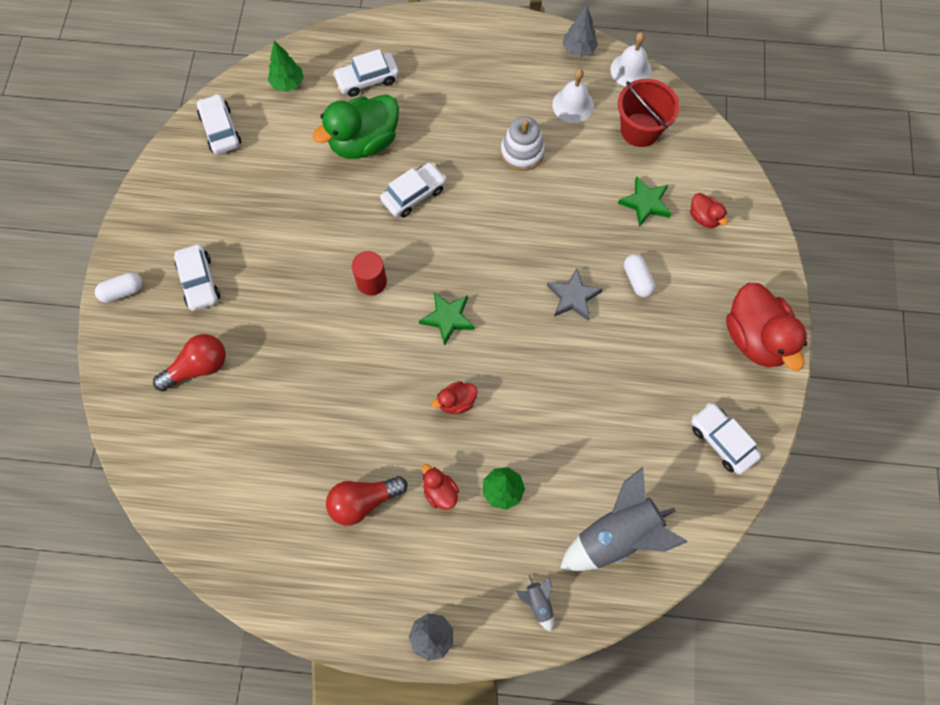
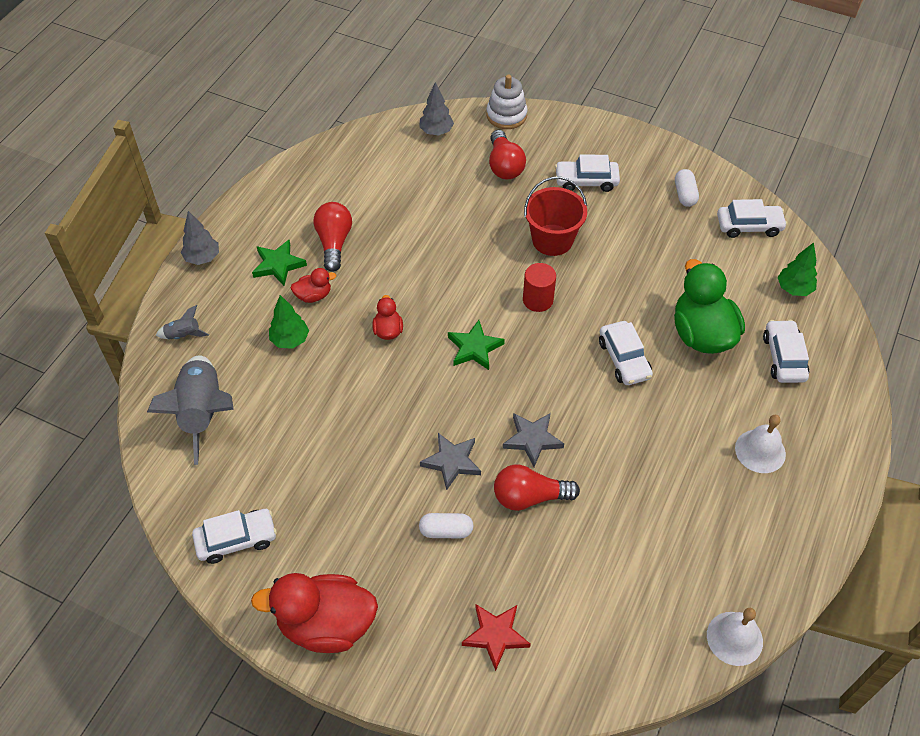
camera: 110 degrees right, 15 degrees down
white capsule [95,272,143,303] -> white capsule moved to [675,169,699,207]
white stacking toy [501,117,545,171] -> white stacking toy moved to [486,75,528,129]
white bell [552,69,594,123] -> white bell moved to [735,415,786,473]
grey tree [563,5,598,57] -> grey tree moved to [419,82,454,136]
red bucket [618,79,680,147] -> red bucket moved to [524,177,587,256]
green star [618,176,671,227] -> green star moved to [252,240,307,286]
red duck [690,193,728,228] -> red star [462,604,531,671]
none -> red light bulb [494,465,580,511]
none -> grey star [503,413,564,467]

